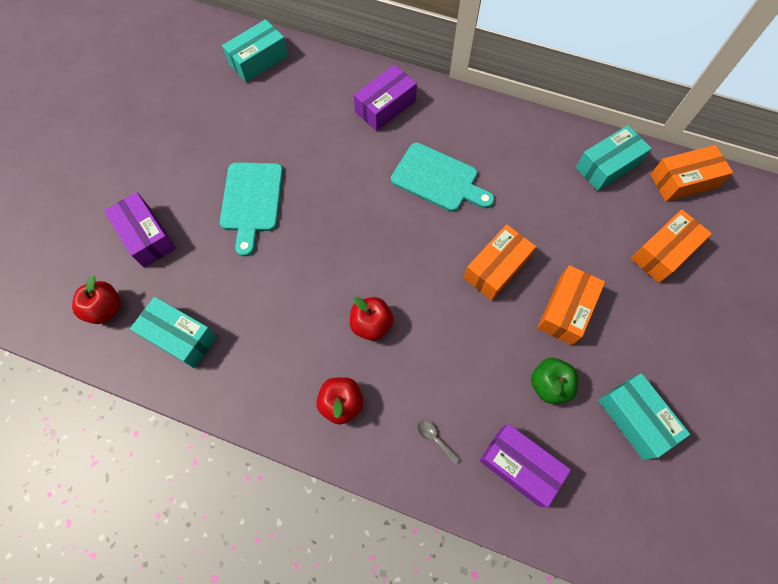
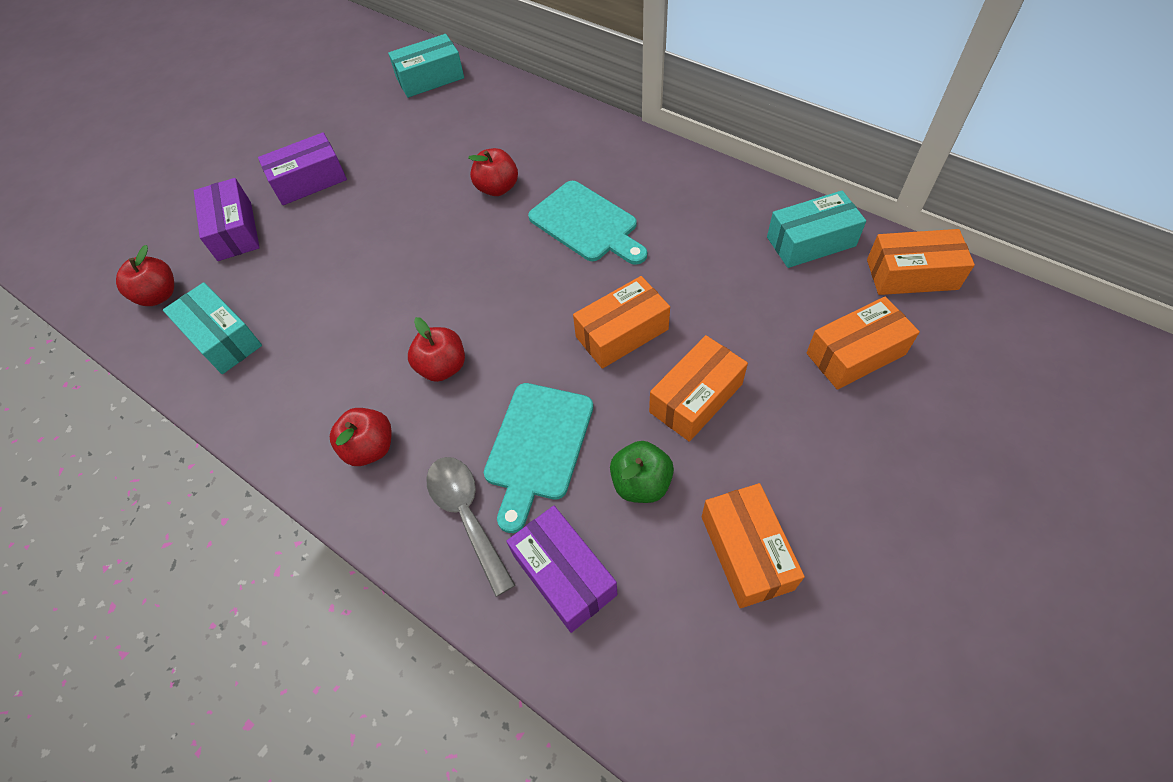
camera: 20 degrees right, 10 degrees down
turquoise cutting board [220,162,283,257] -> turquoise cutting board moved to [484,383,593,533]
purple box [354,65,417,131] -> purple box moved to [258,132,347,205]
grey spoon [418,420,460,464] -> grey spoon [426,457,515,597], size x2.15
turquoise box [598,373,690,460] -> orange box [702,483,805,608]
none -> red apple [468,148,518,196]

